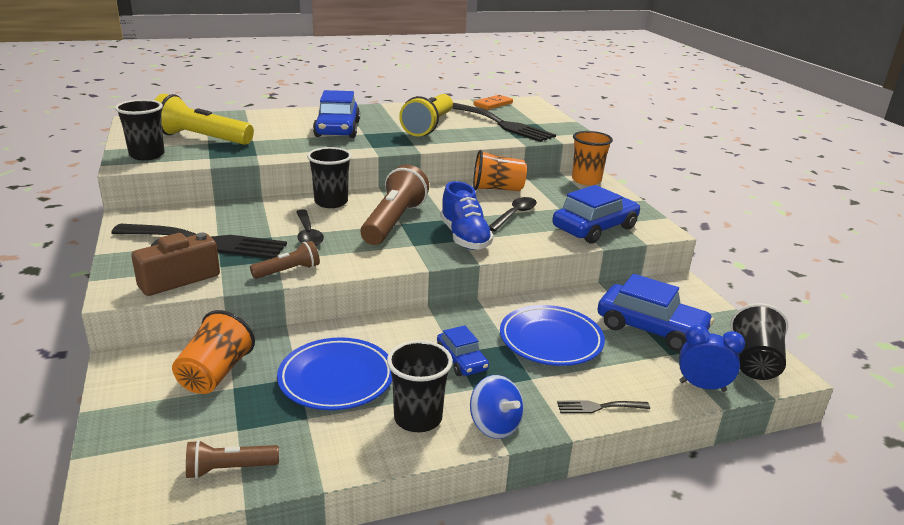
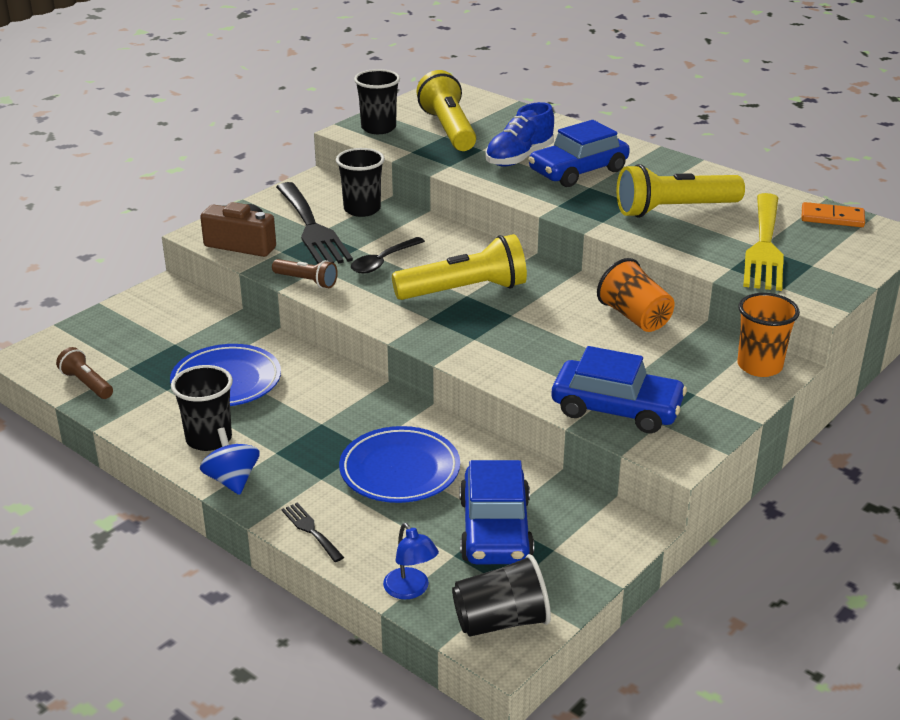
camera: 60 degrees right, 5 degrees up
orange cup [172,310,255,394] -> none
black cup [307,147,352,208] -> black cup moved to [336,148,385,217]
brown flashlight [360,165,429,245] -> yellow flashlight [392,234,527,300]
blue car [437,325,489,376] -> none
blue shoe [440,181,494,250] -> blue shoe moved to [485,102,554,166]
black fork [452,103,556,142] -> yellow fork [743,193,784,291]
blue spinning top [470,375,524,439] -> blue spinning top turned 135 degrees clockwise [200,428,260,495]
black spoon [489,197,537,231] -> none
blue clock [679,325,745,392] -> blue lamp [383,523,439,599]

